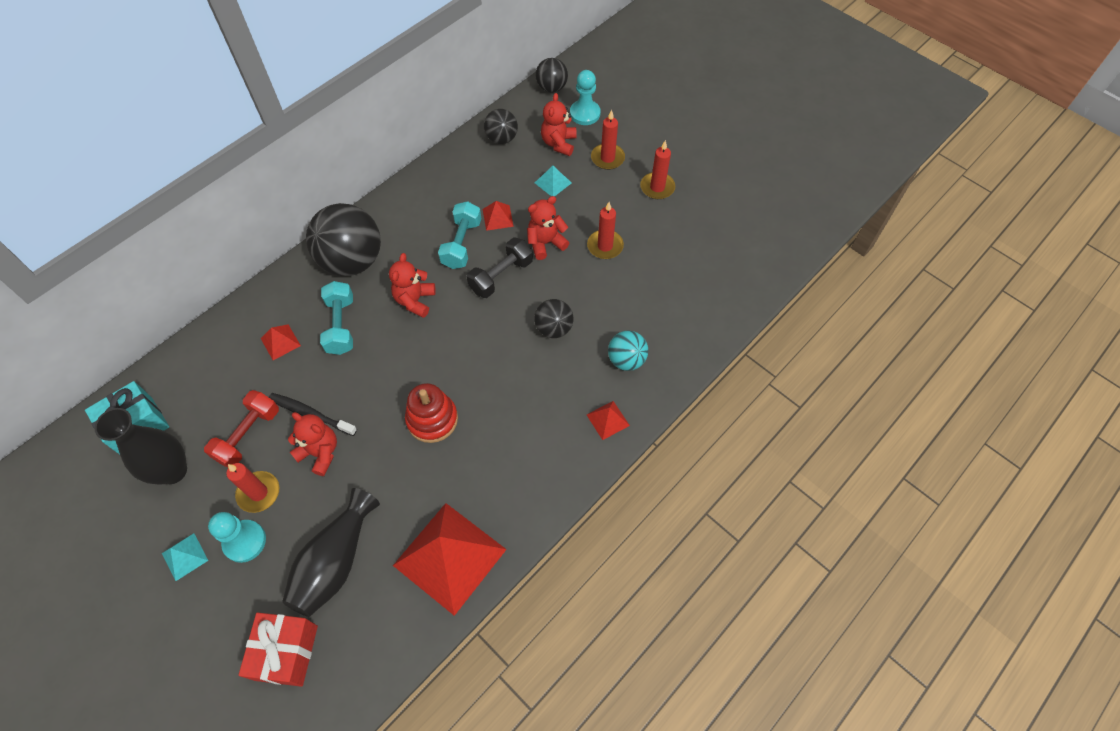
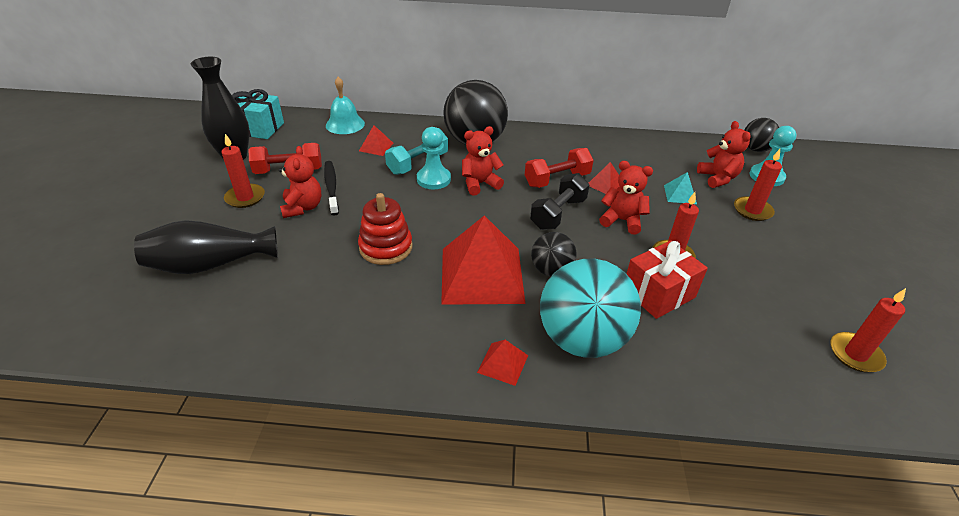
camera: 50 degrees right, 20 degrees down
turquoise pyramid [162,533,208,581] -> none
turquoise pawn [208,512,266,563] -> turquoise pawn moved to [417,127,451,189]
red gift [239,612,318,687] -> red gift moved to [627,240,708,319]
red pyramid [393,503,507,616] -> red pyramid moved to [441,215,526,305]
turquoise dumbbell [438,201,481,269] -> red dumbbell [525,148,594,188]
black dumbbell [467,237,533,298] -> black dumbbell turned 60 degrees counterclockwise [530,173,590,230]
black ball [484,109,518,144] -> none
red teddy bear [541,93,577,156] -> red teddy bear turned 105 degrees clockwise [697,121,751,188]
turquoise ball [608,330,648,371] -> turquoise ball [540,259,641,358], size x1.88
red candle [640,140,675,199] -> red candle moved to [830,288,906,372]
none -> turquoise bell [326,77,365,134]

